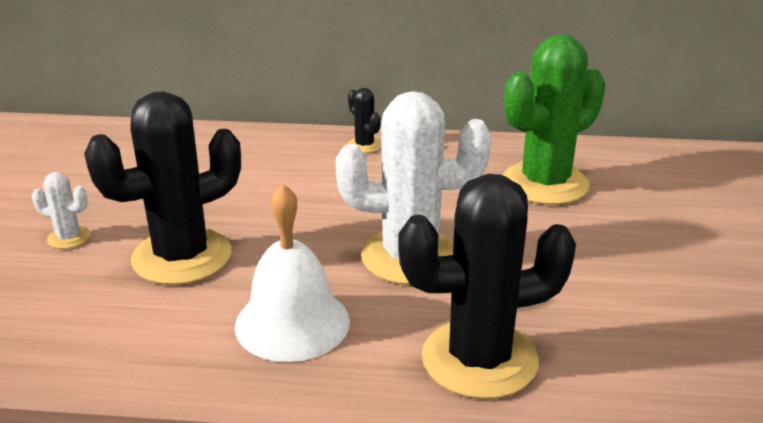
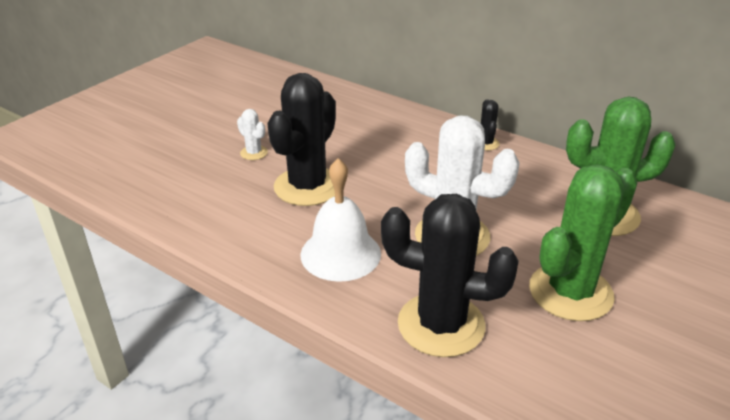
camera: 30 degrees right, 5 degrees up
black cactus [84,91,241,285] -> black cactus turned 60 degrees counterclockwise [267,73,336,206]
none -> green cactus [529,164,637,321]

